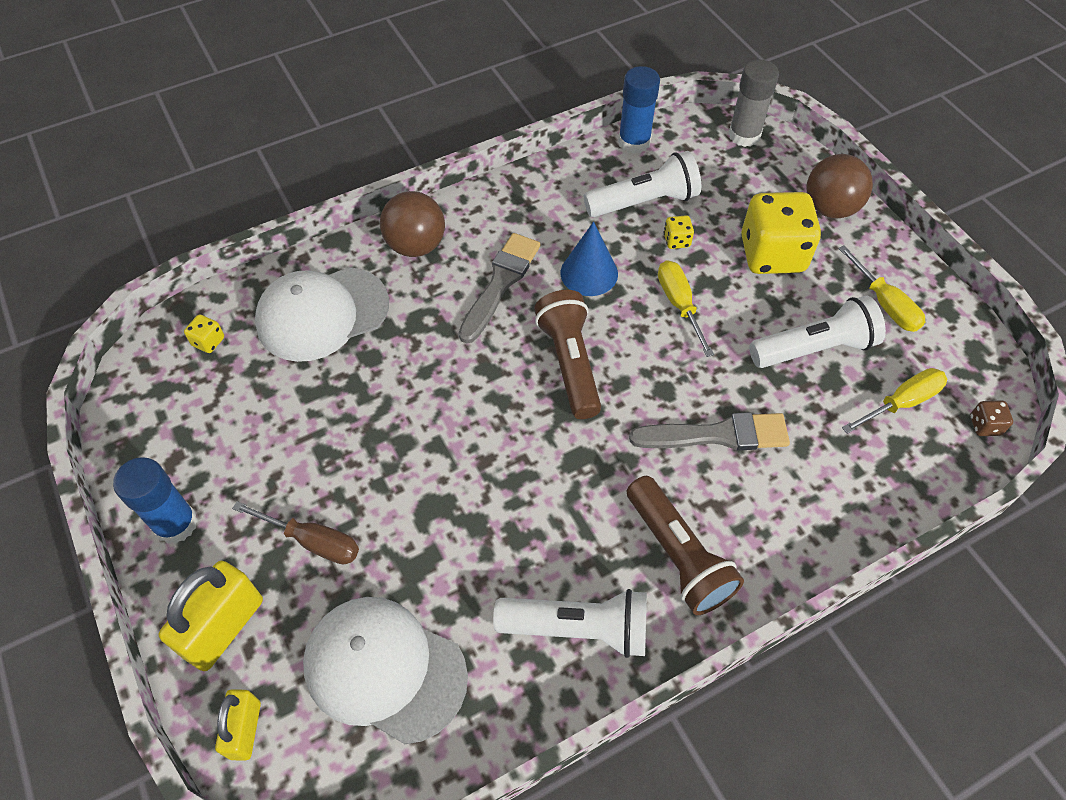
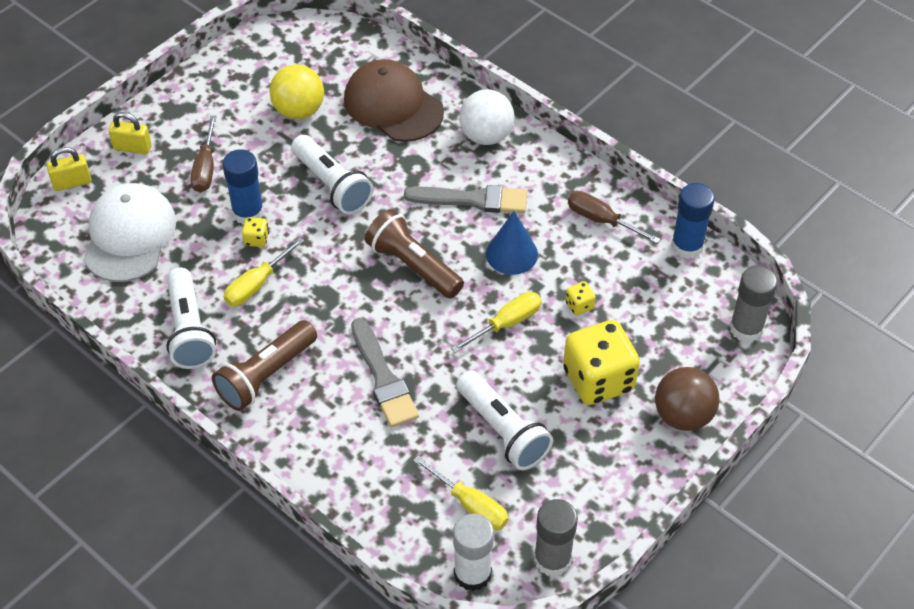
camera: 70 degrees right, 5 degrees down
blue glue stick [113,457,198,544] -> blue glue stick moved to [222,149,264,225]
yellow padlock [159,561,263,671] -> yellow padlock [108,112,152,154], size x0.62
yellow dice [184,315,224,353] -> yellow dice moved to [242,217,269,247]
white cap [255,267,389,362] -> brown cap [344,59,444,142]
brown ball [380,191,445,257] -> white ball [459,89,514,145]
brown flashlight [534,290,601,419] -> brown flashlight turned 105 degrees counterclockwise [365,209,464,299]
white flashlight [584,151,701,217] -> white flashlight moved to [291,135,374,214]
yellow screwdriver [838,245,925,332] -> yellow screwdriver moved to [224,237,305,306]
brown dice [970,400,1013,436] -> white glue stick [453,514,494,591]
none -> yellow ball [269,64,324,119]
none -> grey glue stick [534,499,578,577]
none -> brown screwdriver [568,191,660,243]

